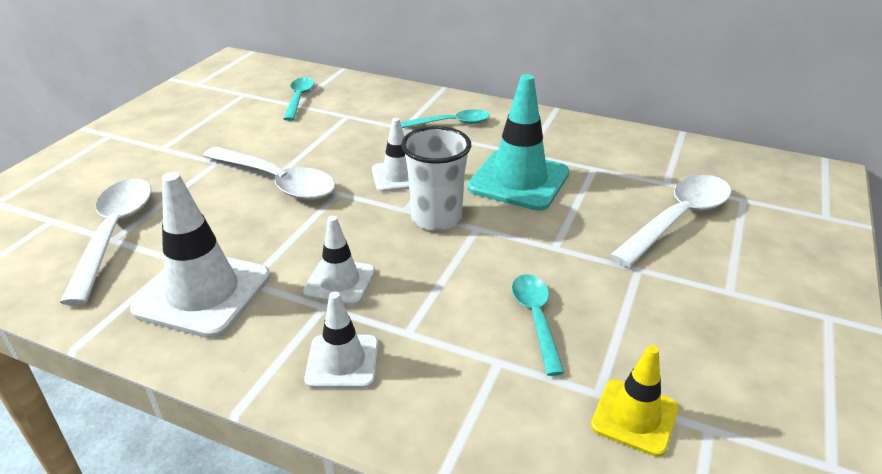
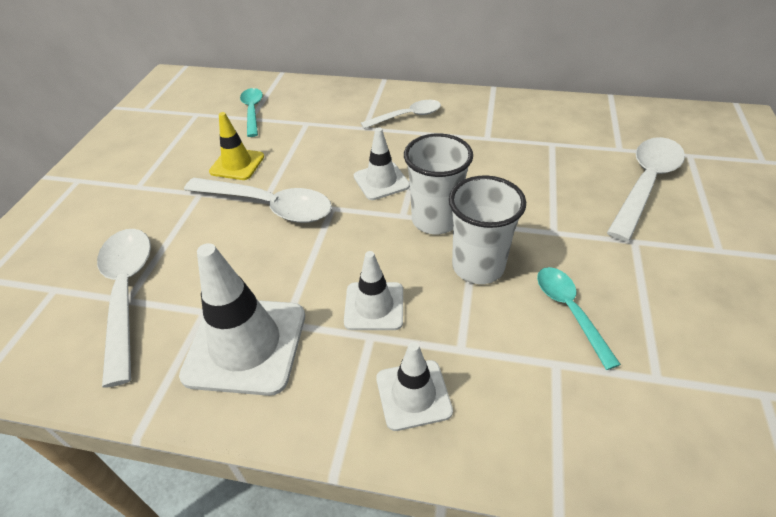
camera: 10 degrees left, 10 degrees up
turquoise spoon [401,109,490,128] -> white spoon [361,100,441,129]
turquoise traffic cone [467,74,569,211] -> none
yellow traffic cone [591,345,679,457] -> yellow traffic cone moved to [209,112,264,180]
none -> white cup [449,175,526,284]

